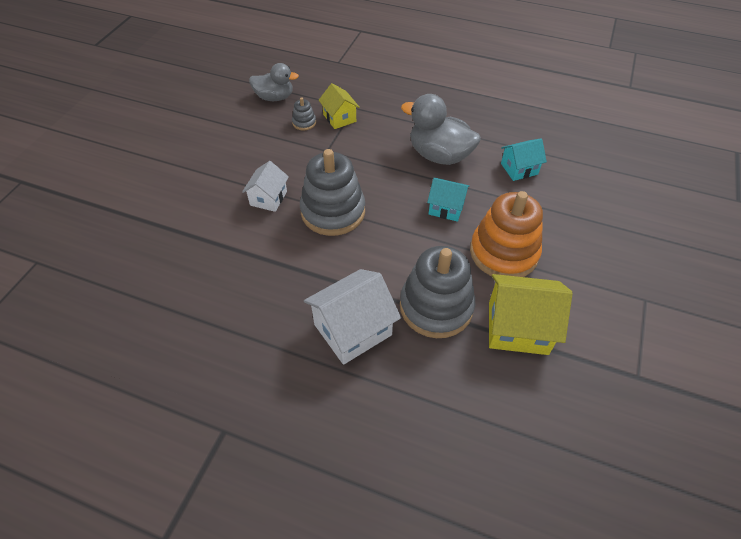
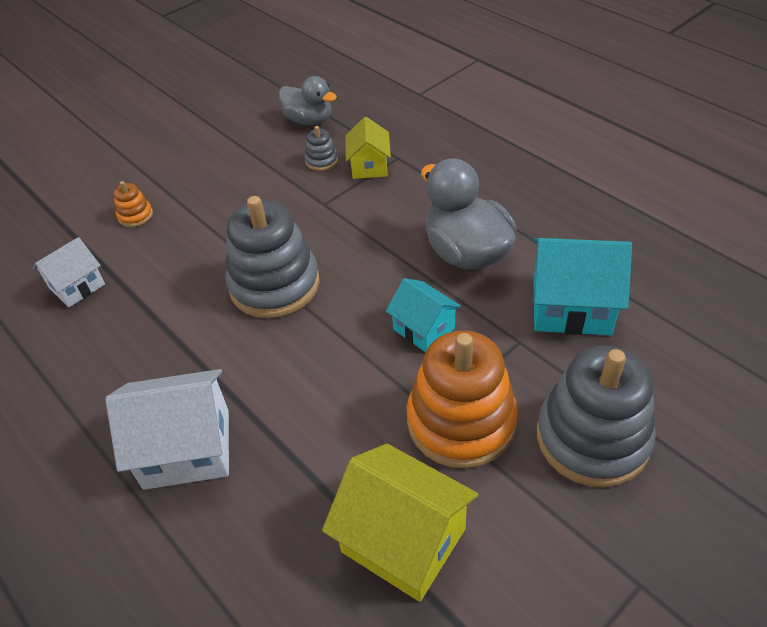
camera: 30 degrees right, 5 degrees down
white house [242,161,289,212] -> white house moved to [33,237,105,307]
grey stacking toy [400,246,475,338] -> grey stacking toy moved to [537,346,656,488]
turquoise house [501,138,547,181] -> turquoise house [533,238,632,335], size x1.65
none -> orange stacking toy [113,181,153,227]

